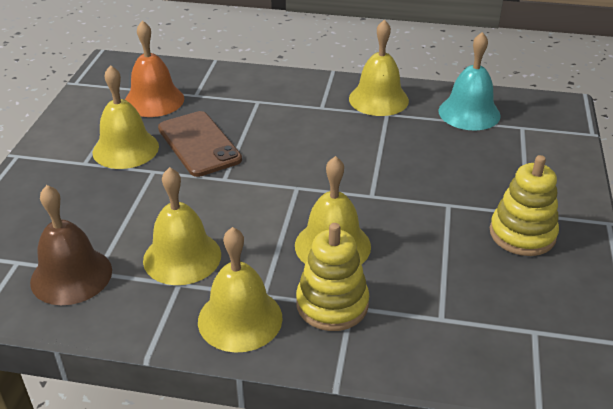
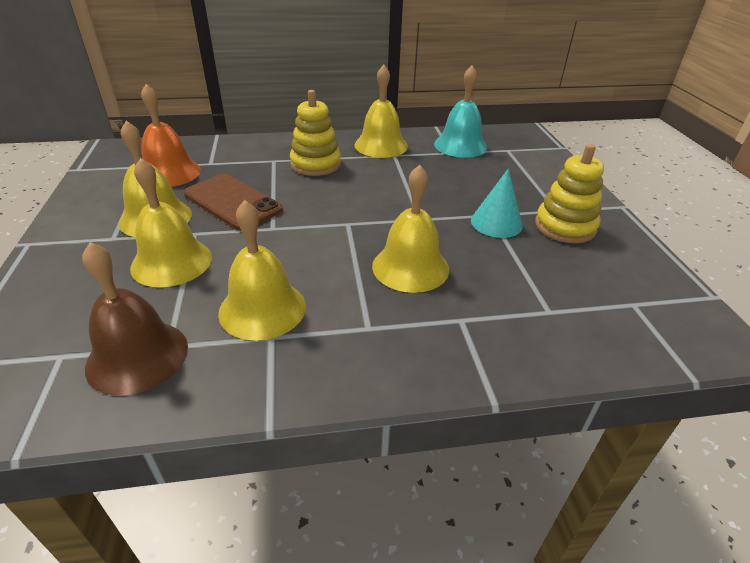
camera: 20 degrees left, 0 degrees up
yellow bell [198,227,283,352] -> yellow bell moved to [130,158,212,287]
yellow stacking toy [296,223,369,331] -> yellow stacking toy moved to [290,90,341,176]
none -> turquoise cone [471,169,523,238]

